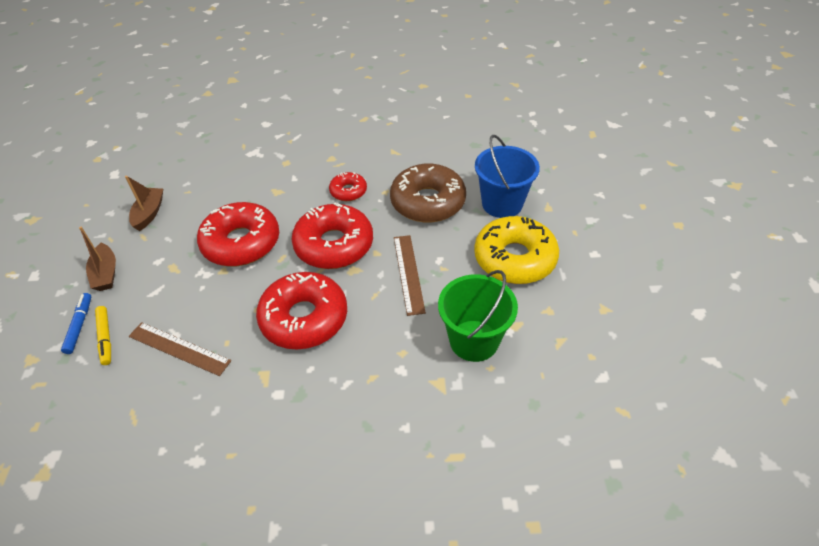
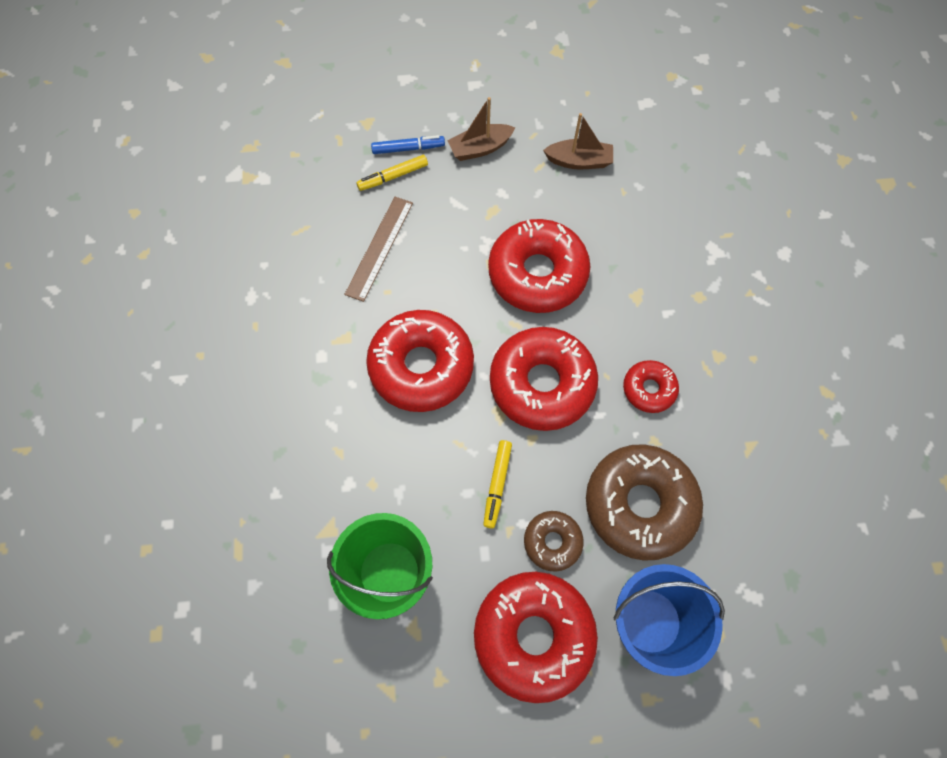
camera: 85 degrees right, 20 degrees up
brown ruler [394,235,426,316] -> yellow marker [483,440,512,528]
yellow donut [474,216,559,284] -> red donut [474,572,598,703]
none -> brown donut [524,511,583,572]

